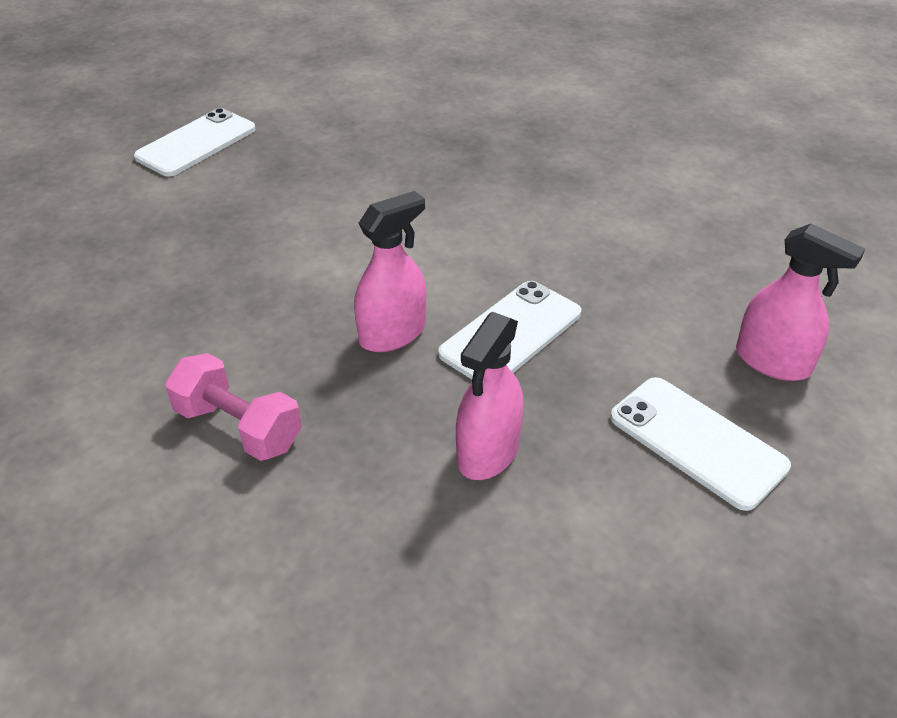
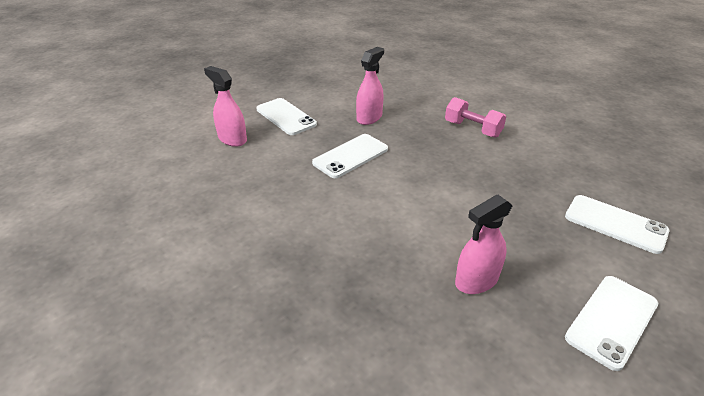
camera: 175 degrees left, 5 degrees down
pink spray bottle [354,191,426,352] -> pink spray bottle moved to [455,195,513,294]
none -> white phone [565,195,670,254]

